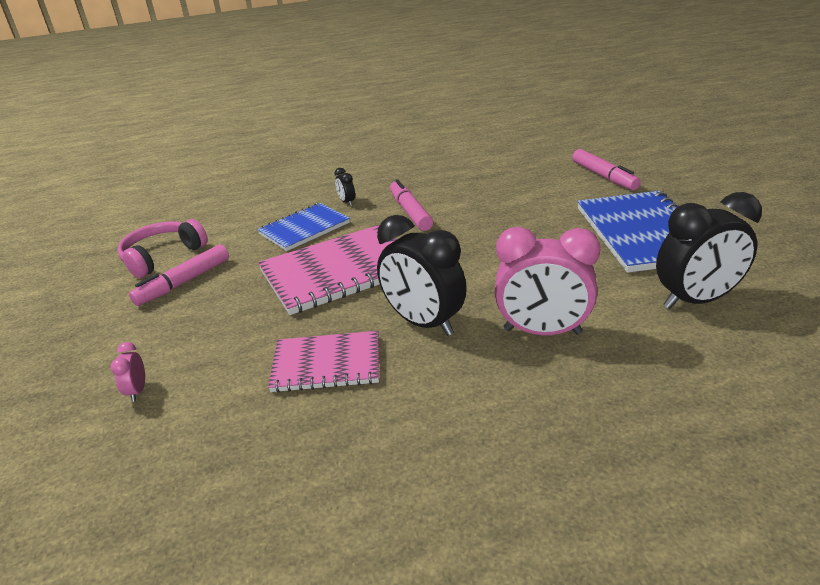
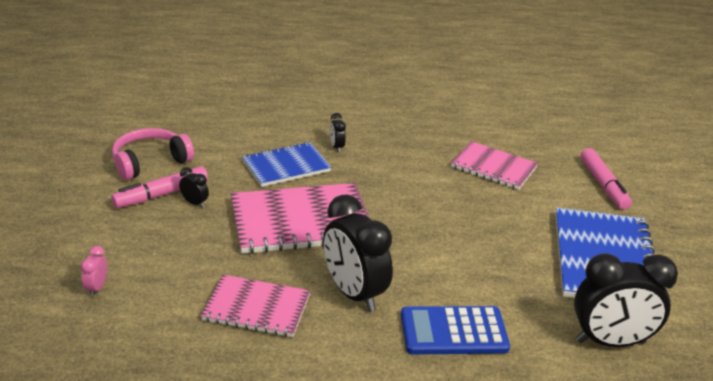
camera: 10 degrees right, 0 degrees up
pink marker [390,179,433,231] -> none
pink clock [495,227,600,335] -> blue calculator [401,306,510,355]
none -> black clock [179,167,209,208]
none -> pink notebook [451,141,538,190]

